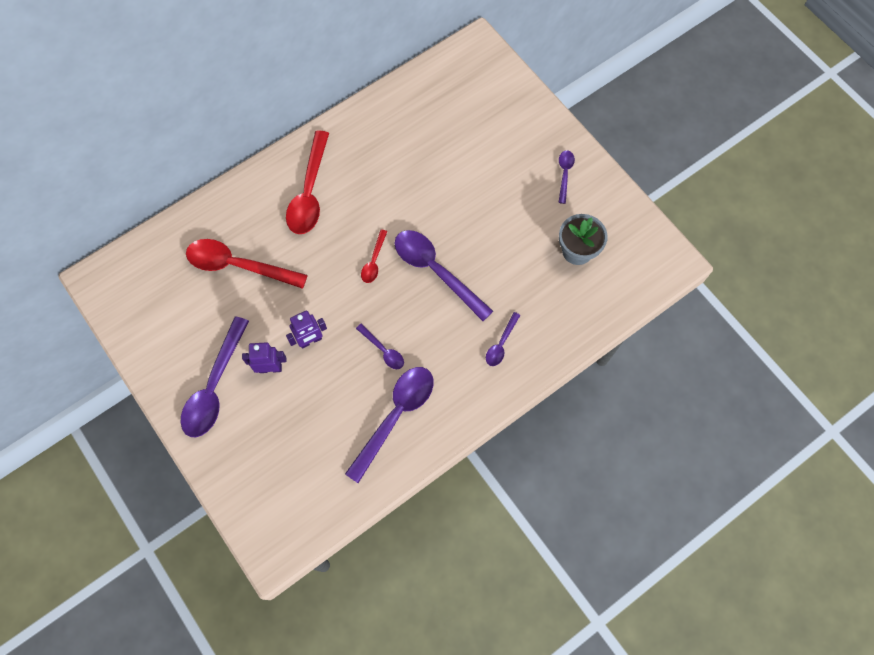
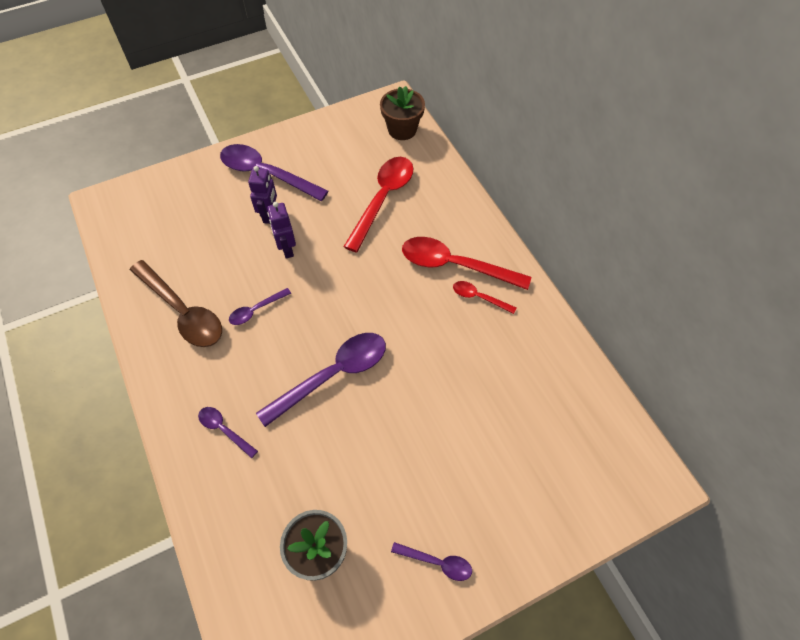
camera: 100 degrees right, 10 degrees down
purple spoon [345,367,434,483] -> brown spoon [130,260,222,347]
red spoon [361,229,388,283] -> red spoon moved to [453,281,516,314]
none -> brown flower pot [380,86,425,140]

